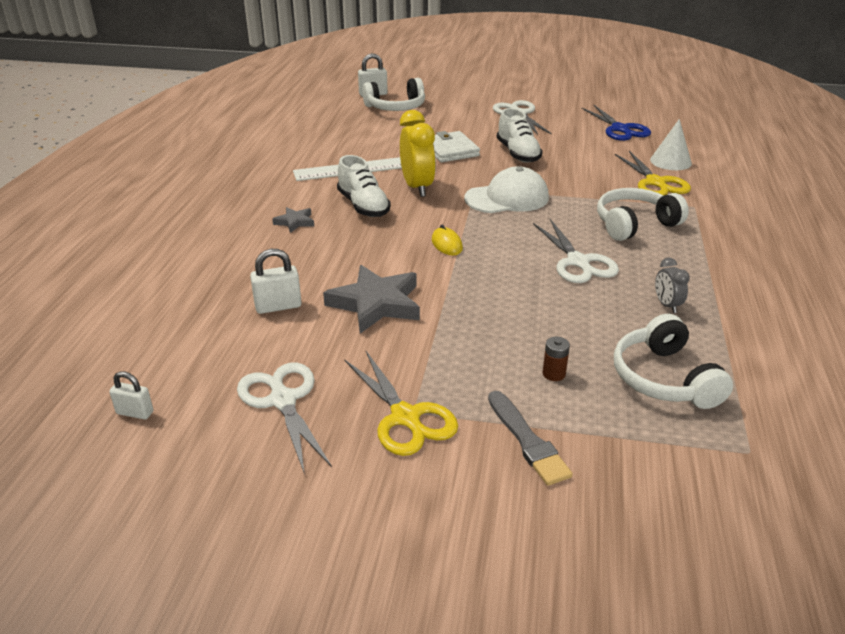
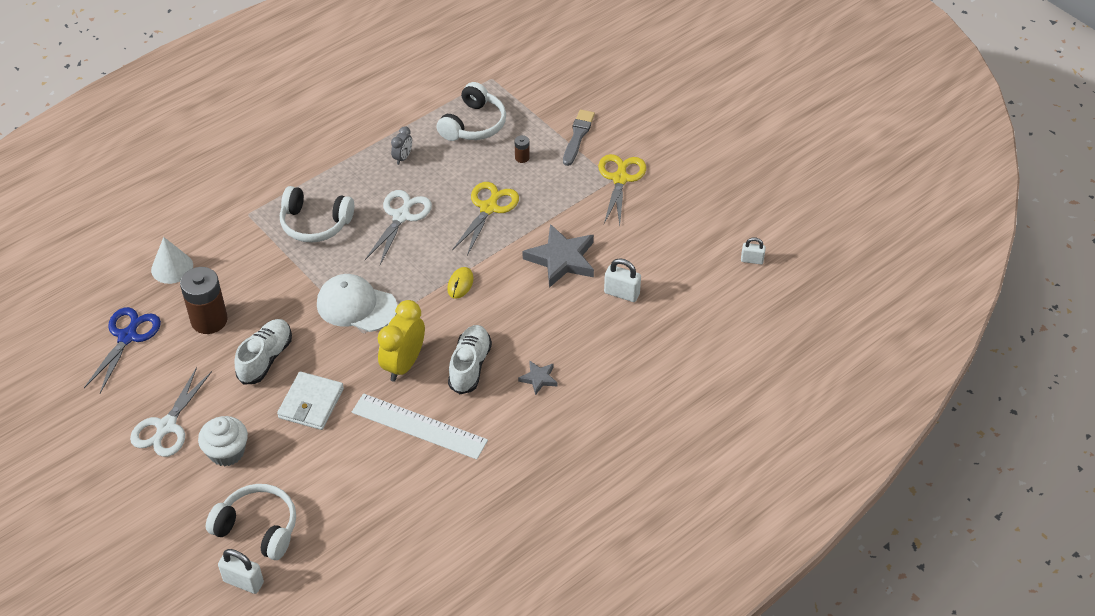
camera: 140 degrees left, 15 degrees up
white padlock [109,372,154,419] -> white padlock turned 45 degrees counterclockwise [741,237,766,264]
white scissors [237,363,332,475] -> none
yellow scissors [615,151,691,195] -> yellow scissors moved to [452,182,519,256]
none -> brown battery [180,267,228,334]
none -> white cupcake [198,416,248,466]

